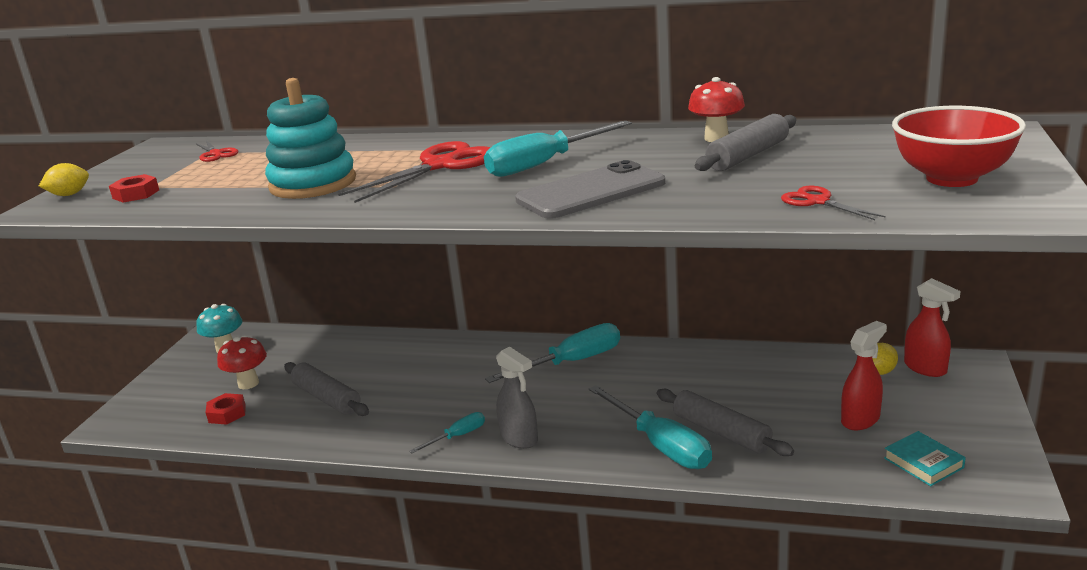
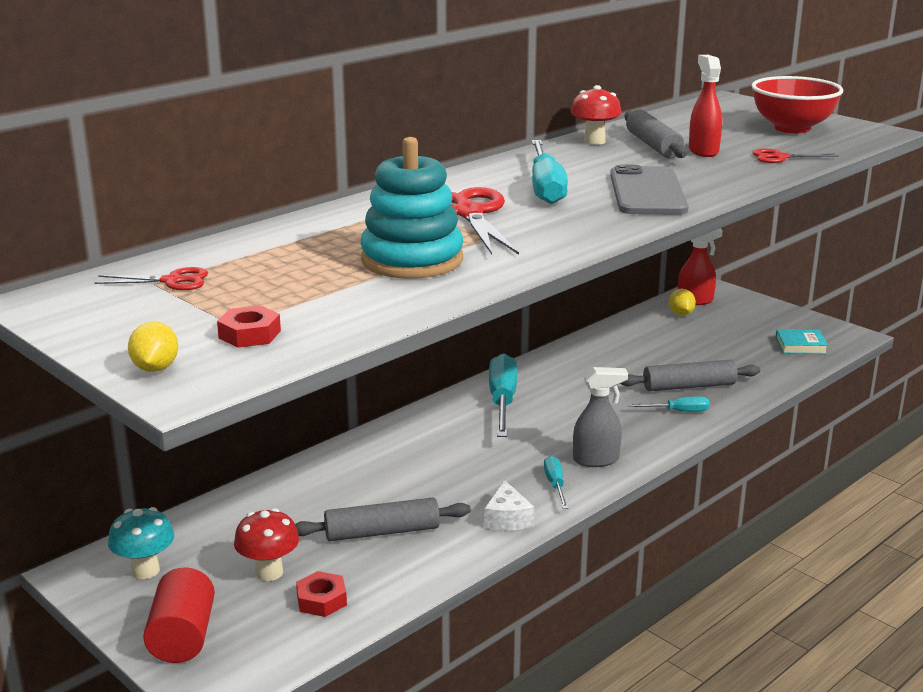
camera: 60 degrees left, 0 degrees up
turquoise screwdriver [589,385,712,469] -> turquoise screwdriver [628,397,710,412], size x0.51
red spray bottle [841,321,887,430] -> red spray bottle moved to [689,55,722,157]
none -> red cylinder [143,568,215,663]
none -> white cheese [484,480,534,531]

